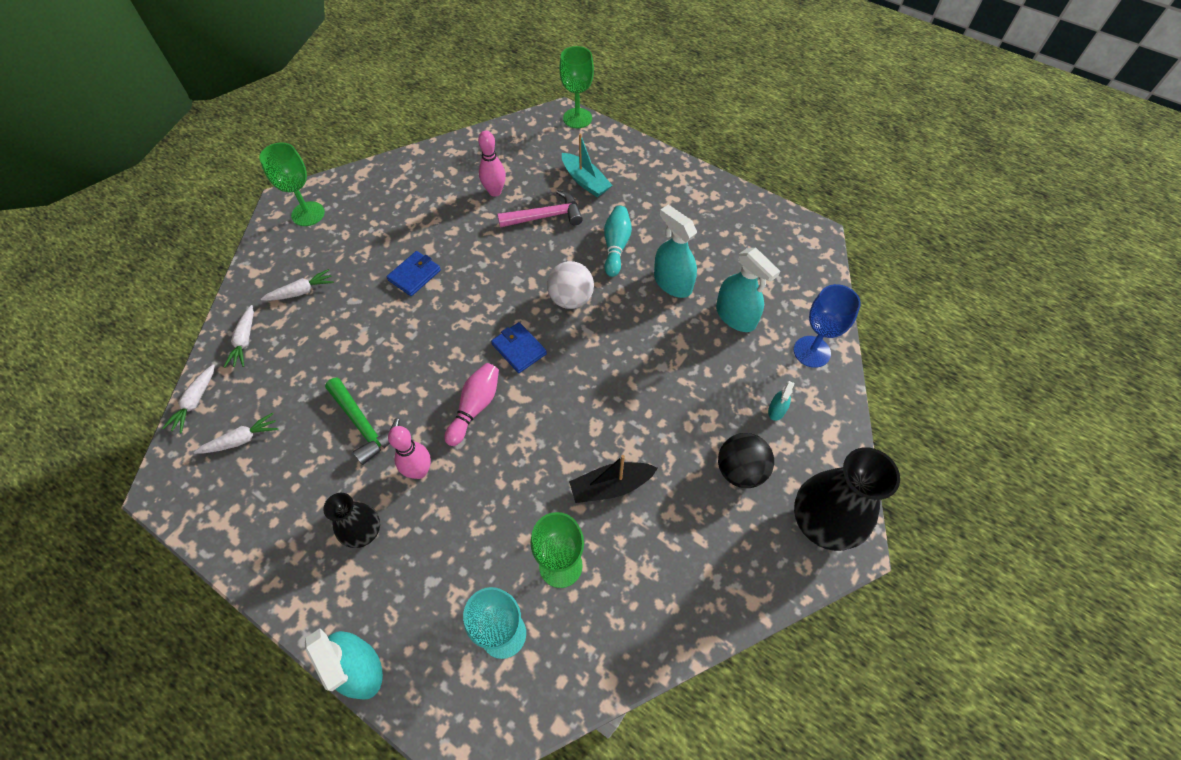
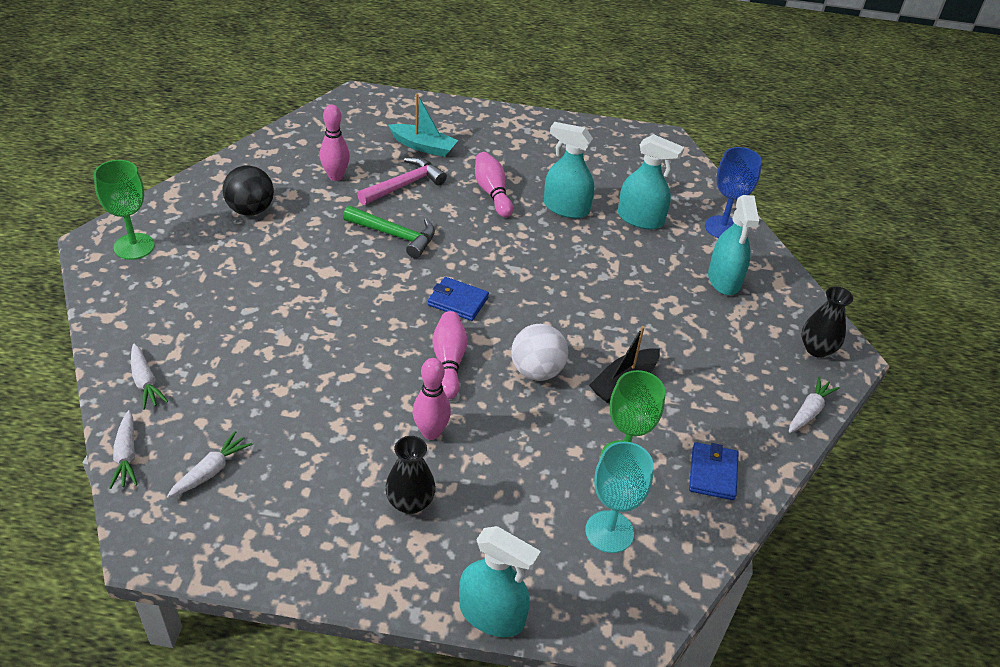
camera: 30 degrees left, 15 degrees down
white carrot [261,269,334,301] -> white carrot moved to [789,376,840,433]
green hammer [325,378,399,465] -> green hammer moved to [343,206,435,259]
blue wallet [386,251,441,296] -> blue wallet moved to [689,442,739,500]
white ball [547,261,594,309] -> white ball moved to [511,324,568,381]
green goblet [560,46,594,128] -> none
turquoise bowling pin [604,206,632,277] -> pink bowling pin [475,152,513,217]
black ball [718,433,774,488] -> black ball moved to [223,165,274,216]
turquoise spray bottle [768,381,794,421] -> turquoise spray bottle [708,195,759,295], size x2.01
black vase [794,447,900,551] -> black vase [801,287,853,358], size x0.57

